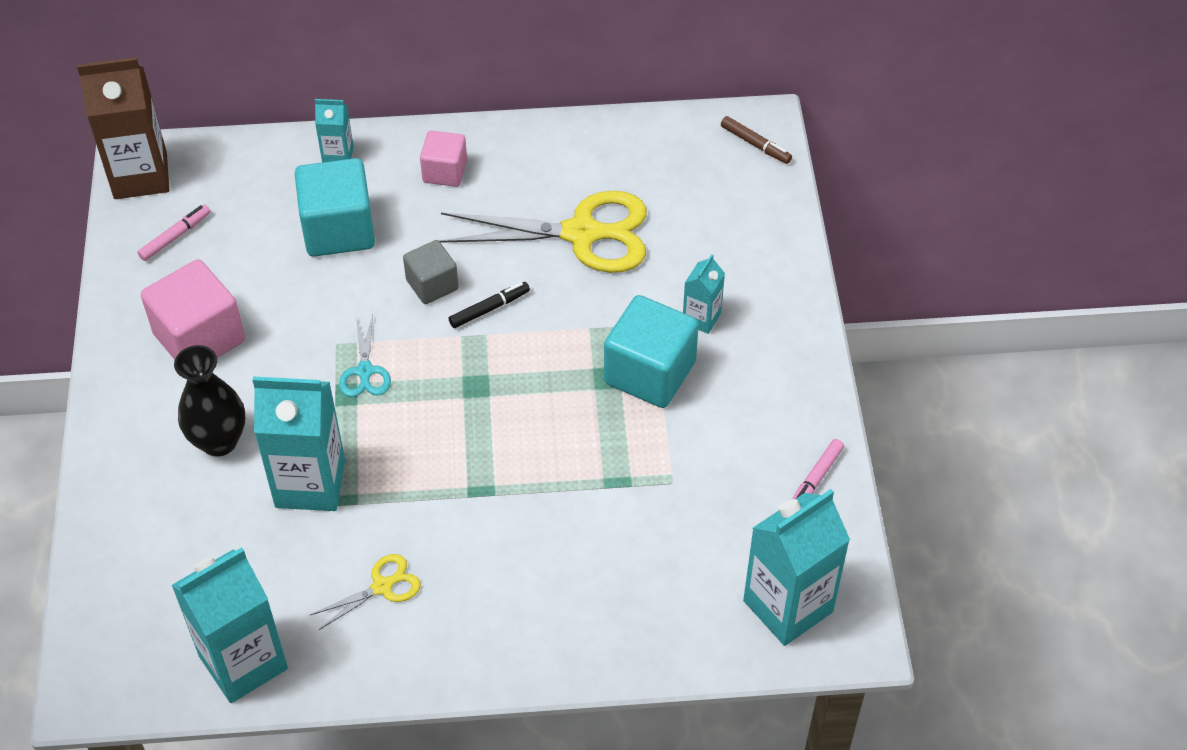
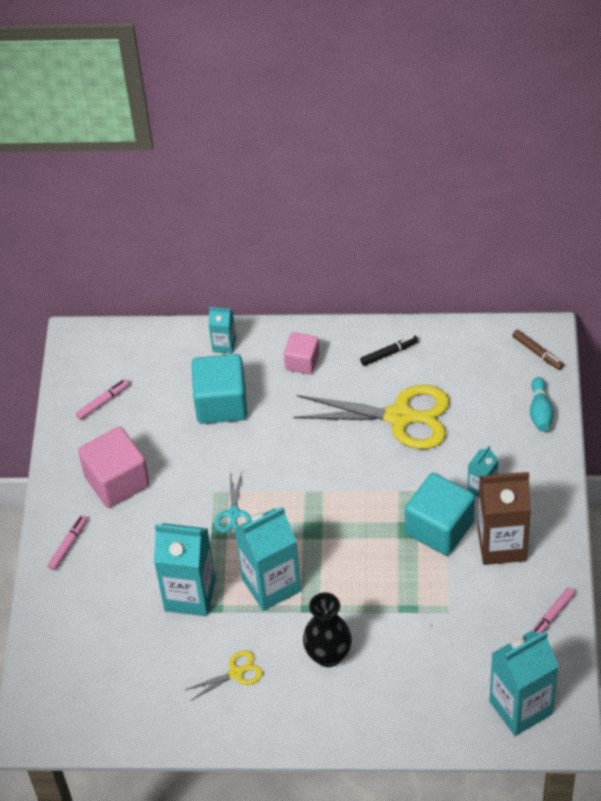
camera: 10 degrees right, 0 degrees up
brown carton [77,57,169,199] -> brown carton moved to [478,472,531,565]
turquoise carton [172,547,288,703] -> turquoise carton moved to [234,507,301,611]
black vase [174,345,245,457] -> black vase moved to [303,592,352,667]
grey cube [403,240,459,304] -> none
black marker [449,282,530,328] -> black marker moved to [360,336,418,366]
none -> pink marker [47,515,87,571]
none -> turquoise bowling pin [530,377,554,432]

